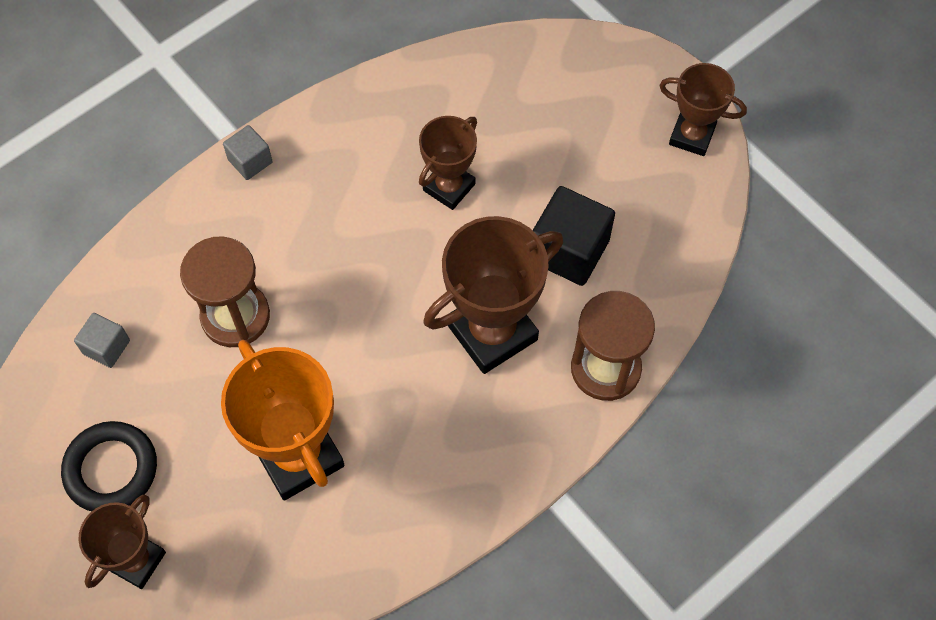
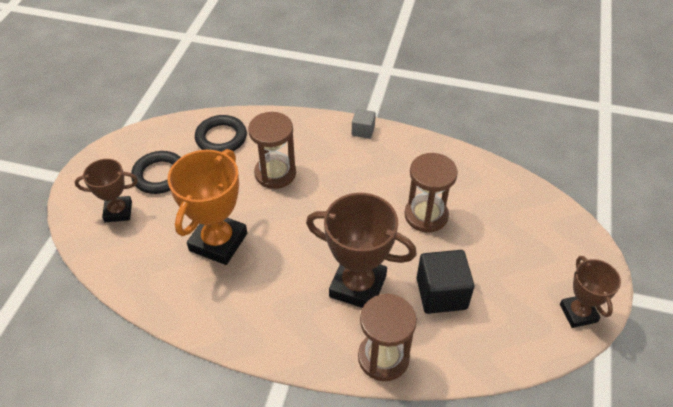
camera: 55 degrees right, 15 degrees down
grey cube [74,313,130,368] -> black ring [195,115,247,152]
brown trophy [419,116,477,210] -> brown hourglass [404,153,458,233]

